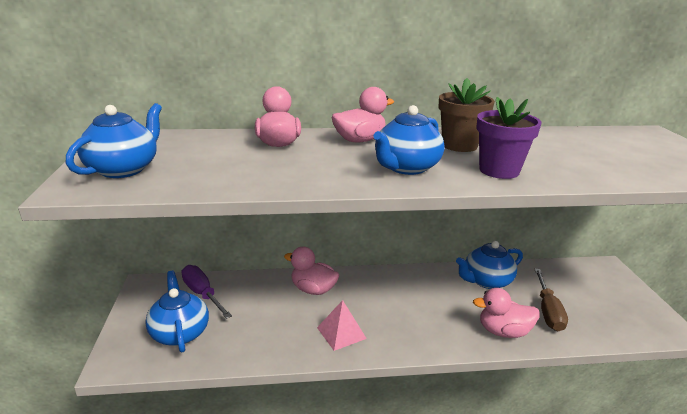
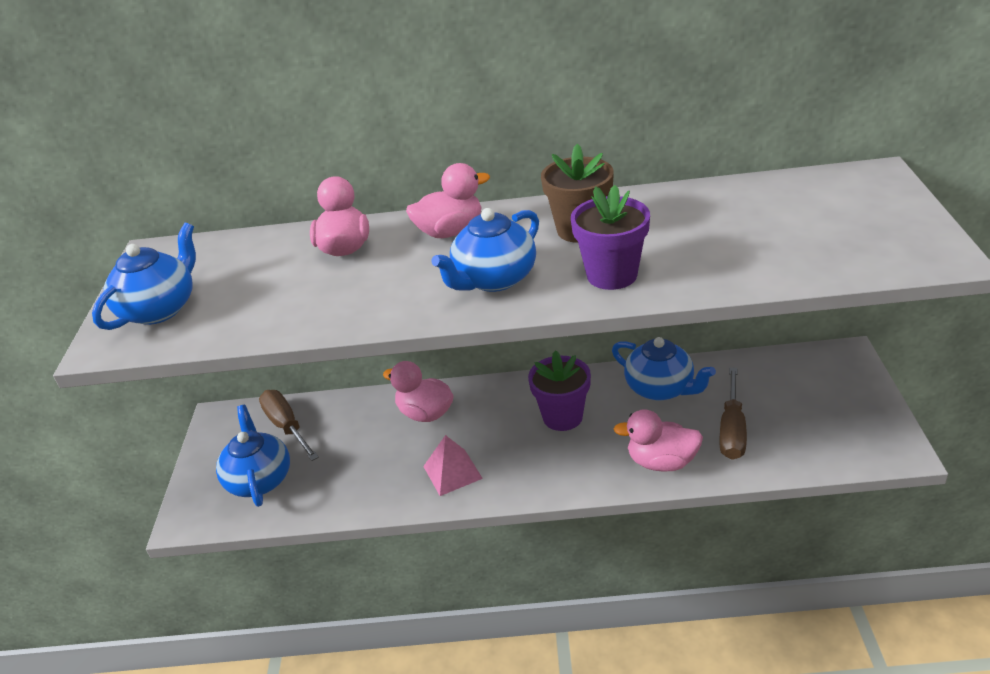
camera: 10 degrees right, 10 degrees up
purple screwdriver [181,265,232,319] -> brown screwdriver [259,390,319,461]
blue teapot [456,241,523,289] -> blue teapot turned 120 degrees counterclockwise [612,337,716,401]
none -> purple flower pot [528,350,591,431]

